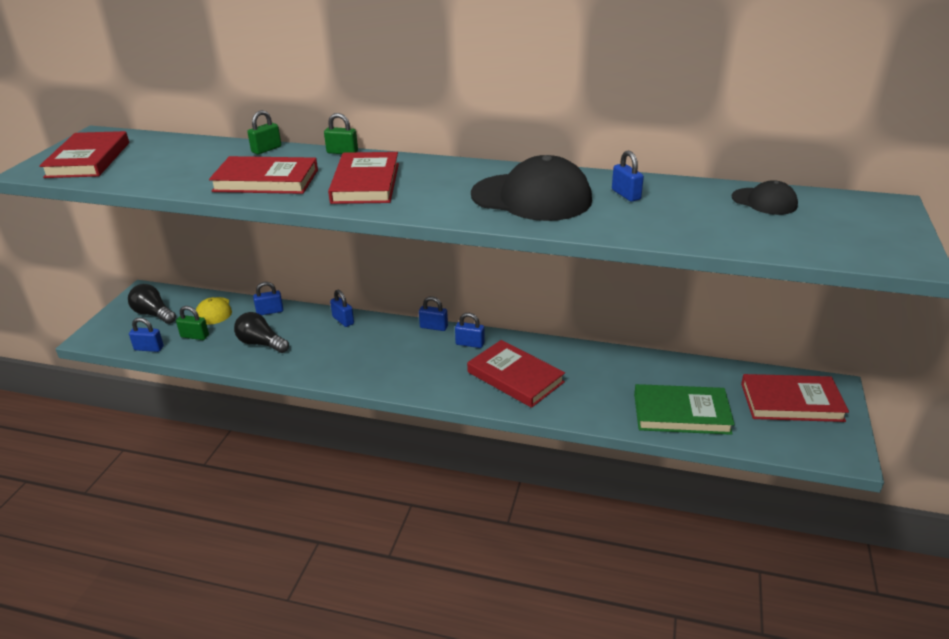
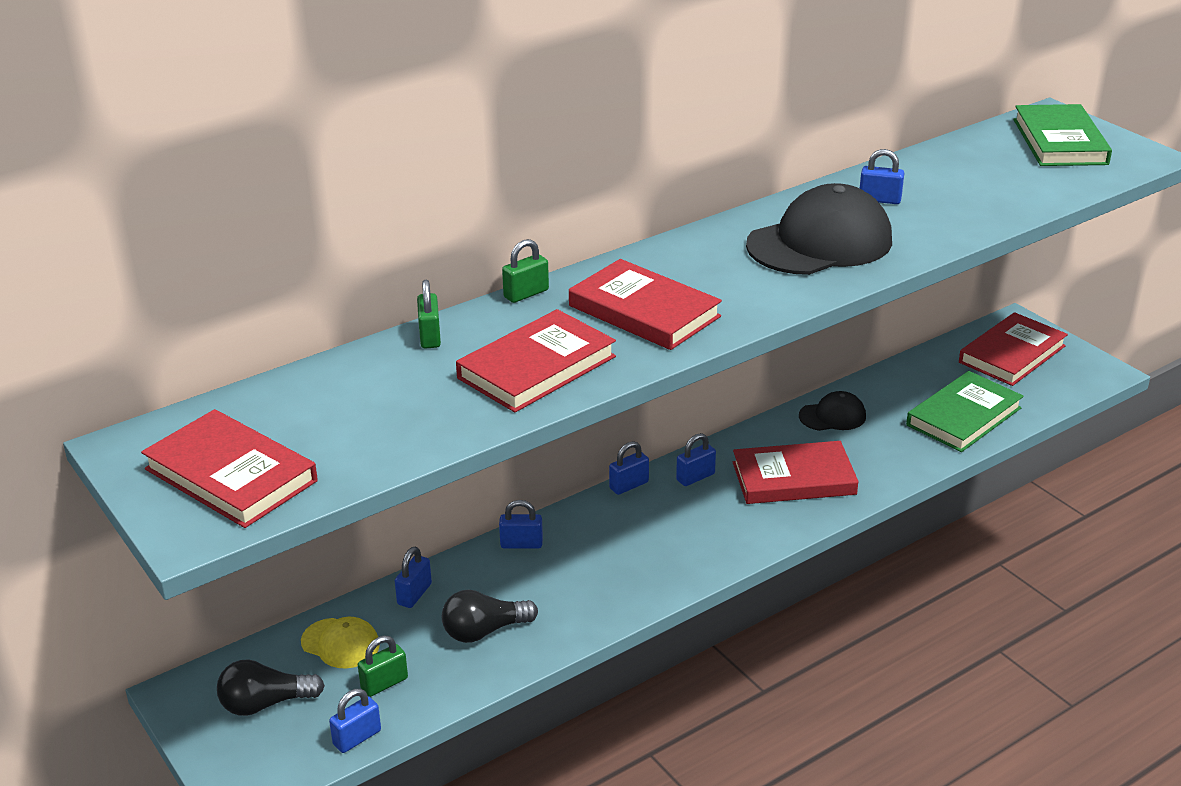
camera: 50 degrees left, 0 degrees up
black cap [732,180,798,215] -> black cap moved to [799,391,866,431]
none -> green book [1013,104,1112,166]

